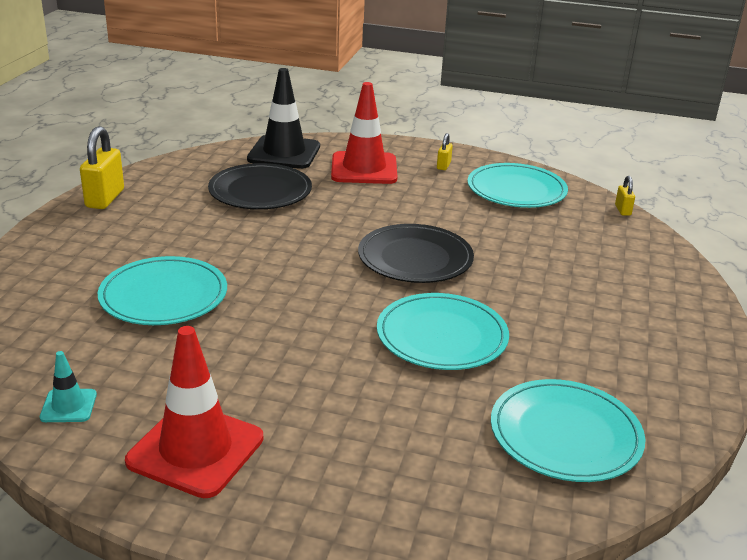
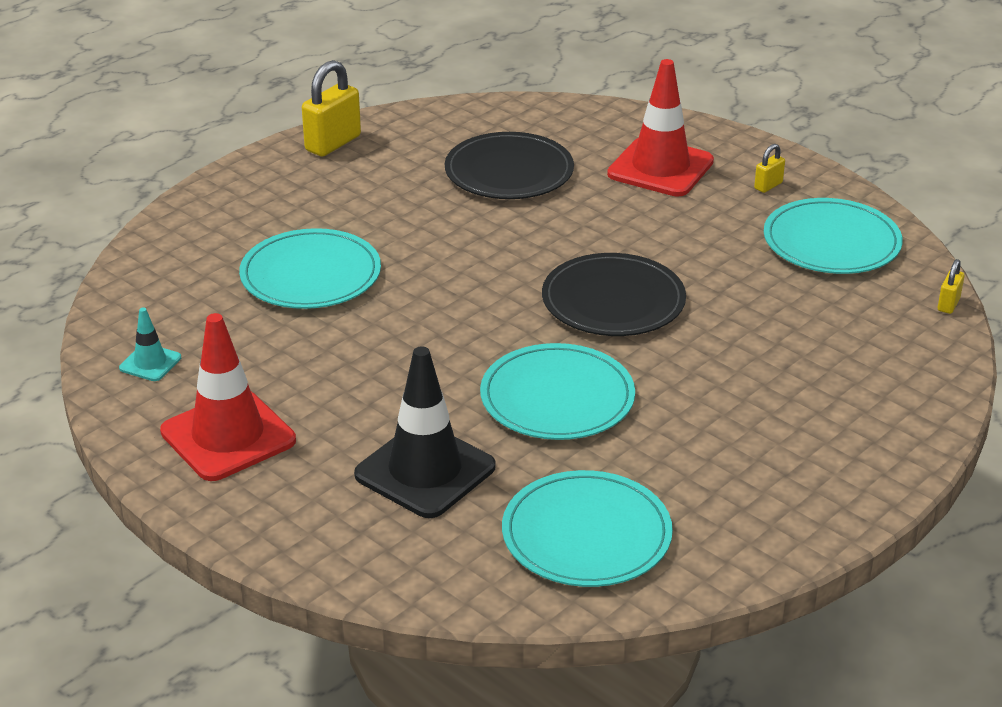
camera: 30 degrees right, 5 degrees up
black traffic cone [247,68,320,169] -> black traffic cone moved to [354,346,496,518]

